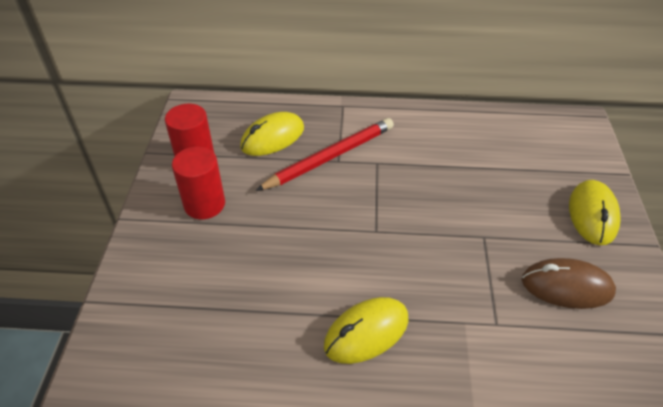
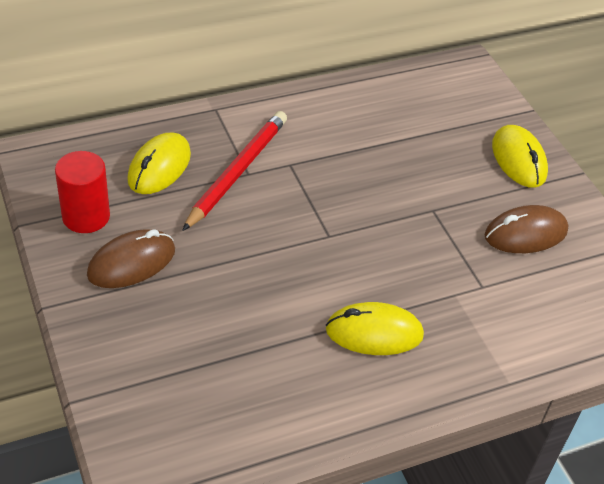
camera: 30 degrees left, 0 degrees up
red cylinder [172,147,225,219] -> brown mouse [87,229,175,288]
yellow mouse [324,297,409,364] -> yellow mouse turned 60 degrees clockwise [326,302,424,355]

